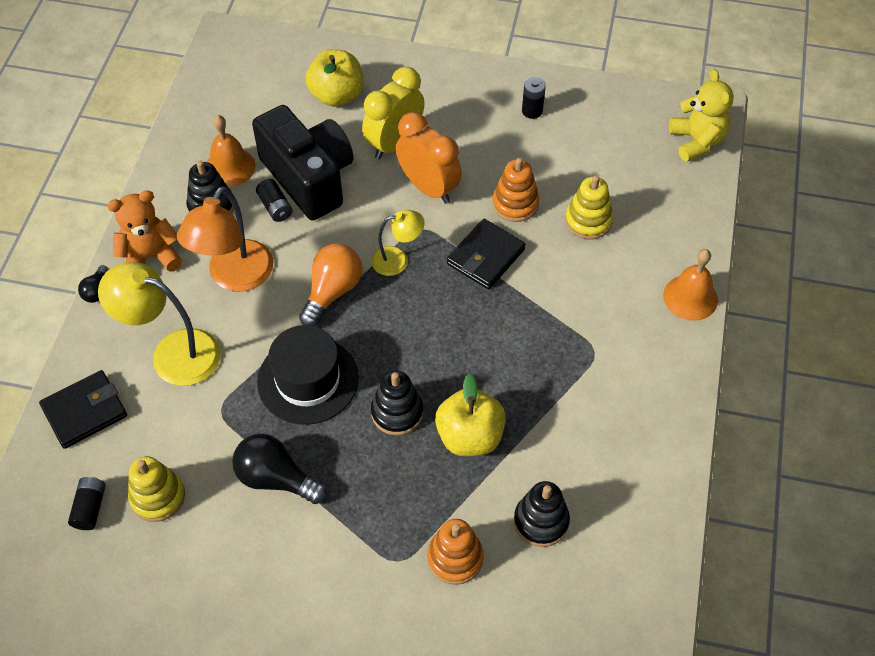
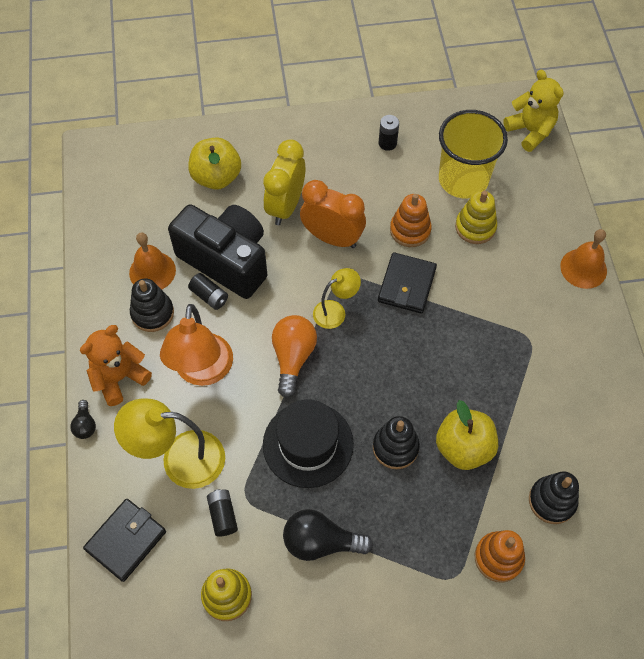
camera: 20 degrees left, 5 degrees up
black battery [68,477,106,530] -> black battery moved to [207,489,238,537]
none -> yellow cup [439,110,508,198]

